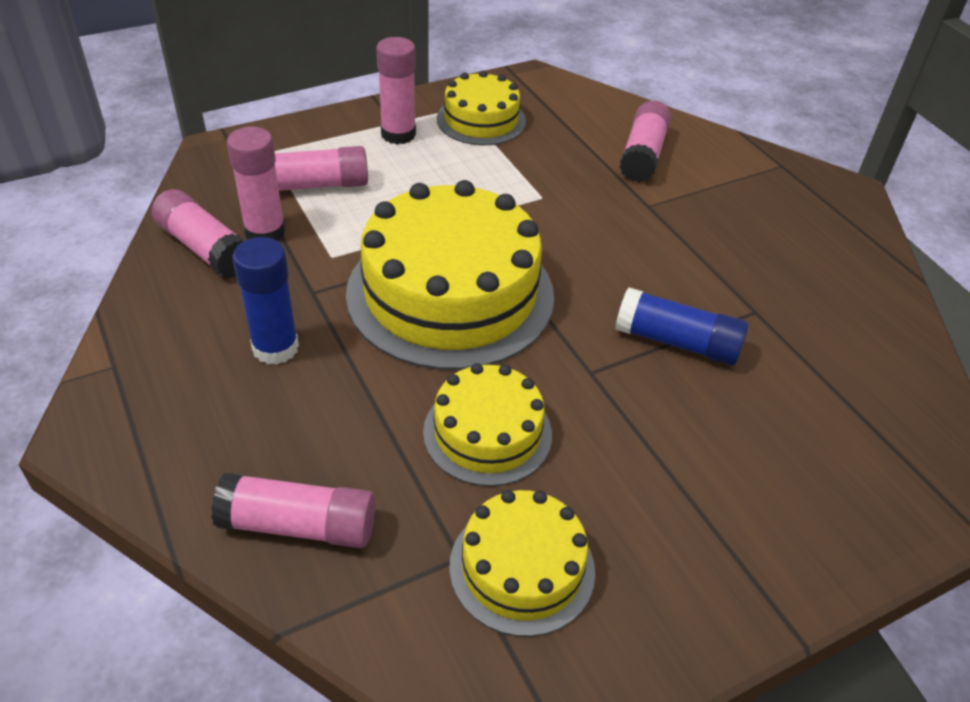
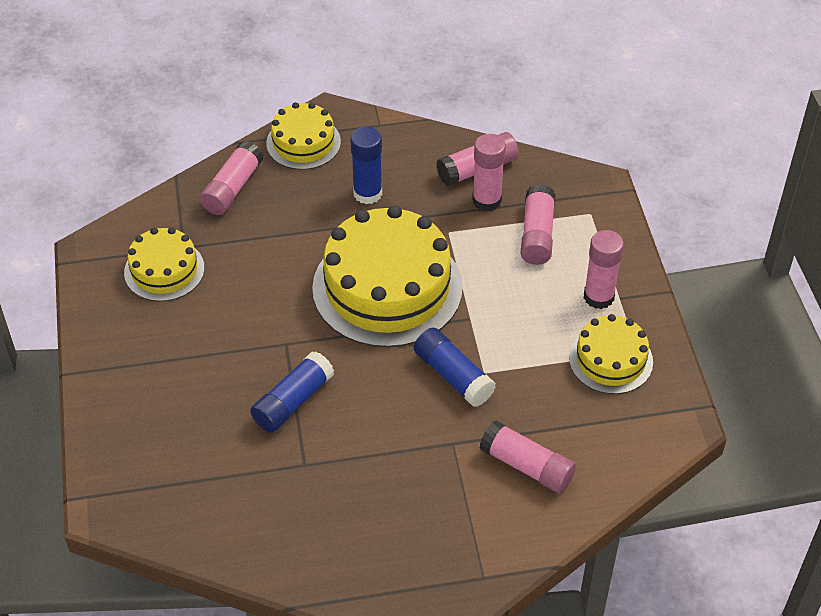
camera: 110 degrees right, 5 degrees up
yellow cake [423,363,552,487] -> yellow cake moved to [266,102,341,170]
none -> blue glue stick [414,328,496,407]

